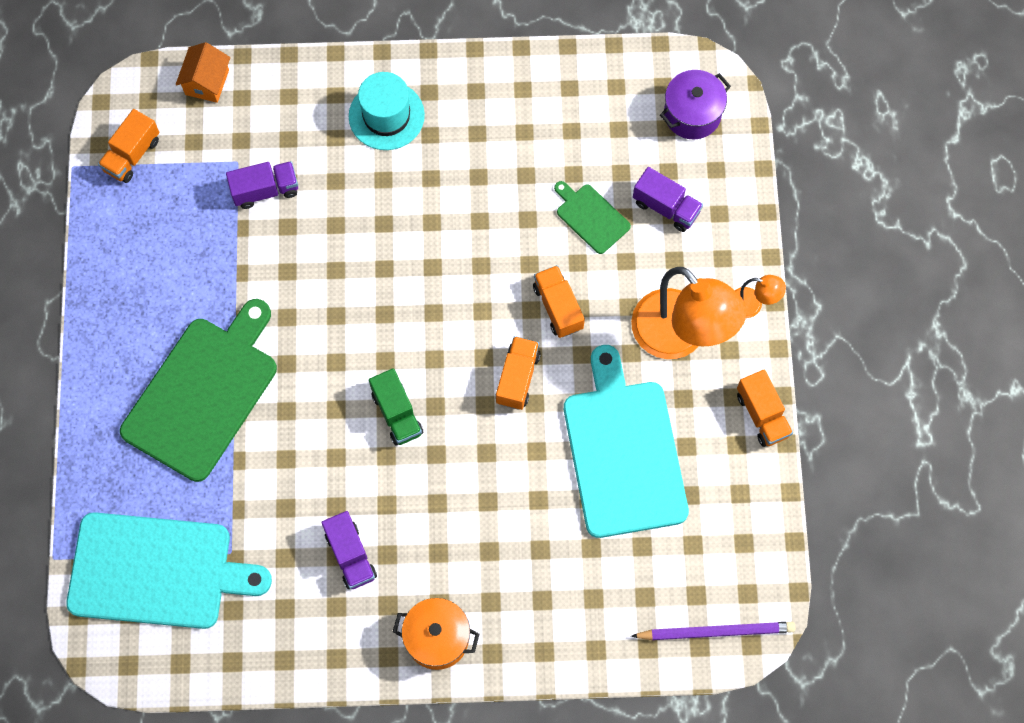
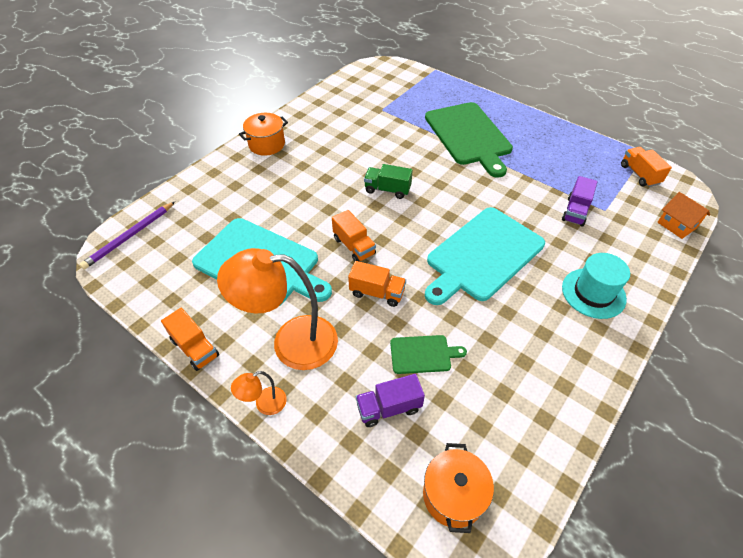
camera: 130 degrees right, 20 degrees down
turquoise cutting board [66,512,272,629] -> turquoise cutting board moved to [425,207,545,305]
purple truck [321,511,377,589] -> none
purple pot [660,70,731,139] -> orange pot [423,443,494,533]
orange truck [737,369,793,447] -> orange truck turned 150 degrees counterclockwise [161,308,219,371]

